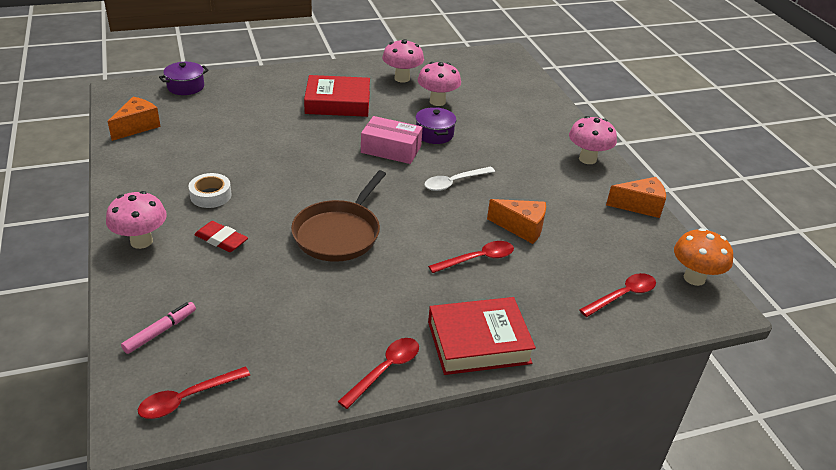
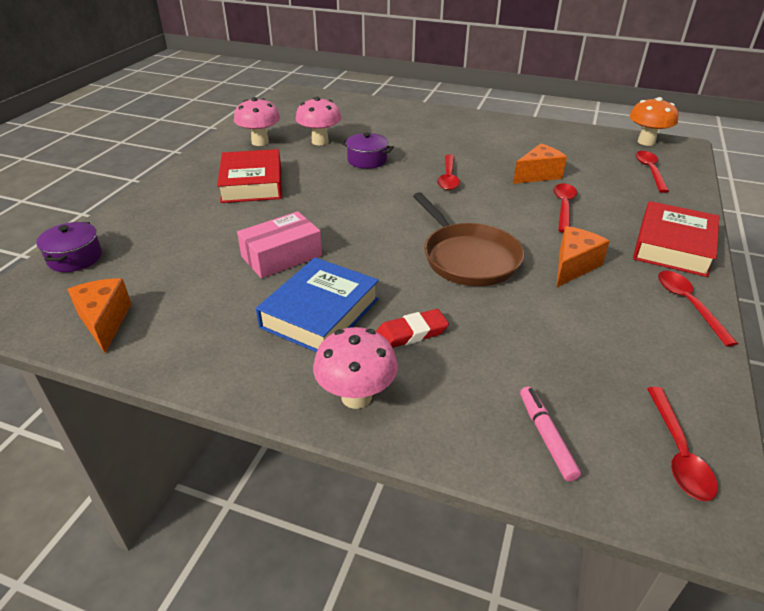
camera: 50 degrees left, 0 degrees up
white tape [188,173,232,208] -> blue book [256,257,379,352]
red book [304,75,370,117] -> red book turned 45 degrees counterclockwise [217,149,282,203]
pink box [361,116,423,164] -> pink box moved to [237,211,322,278]
white spoon [424,166,495,191] -> red spoon [437,154,460,190]
pink mushroom [569,116,617,164] -> none
orange cheese [606,177,666,218] -> orange cheese moved to [557,226,610,287]

